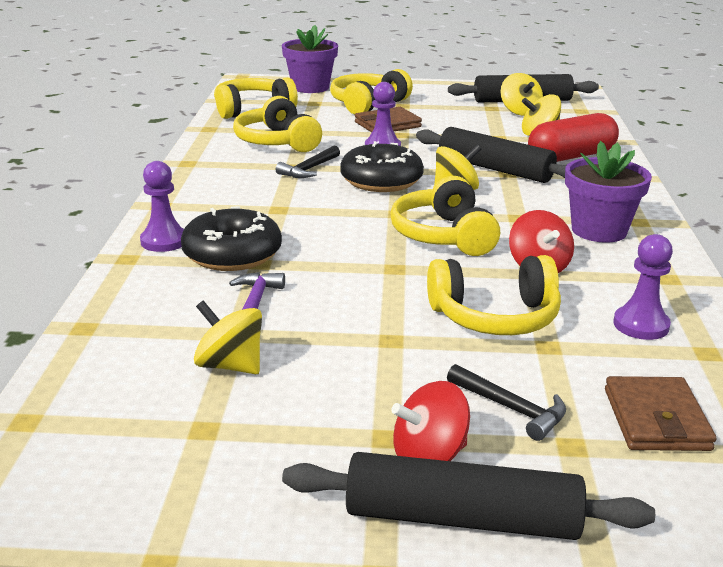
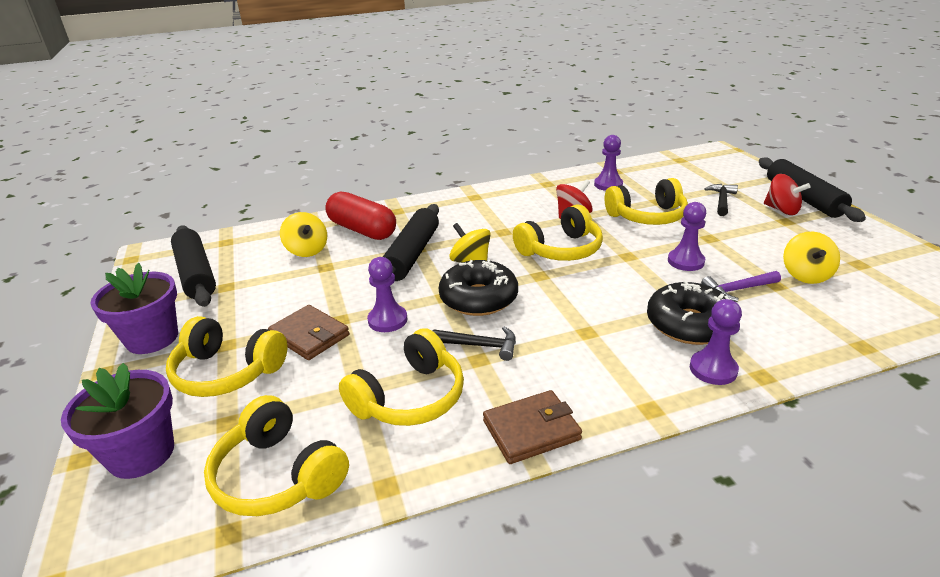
camera: 110 degrees left, 5 degrees up
yellow headphones [427,255,561,335] -> yellow headphones turned 105 degrees clockwise [605,178,688,225]
yellow spinning top [501,73,543,116] -> none
purple flower pot [565,141,652,243] -> purple flower pot moved to [91,263,178,354]
brown wallet [605,376,716,451] -> brown wallet moved to [483,390,582,464]
none -> purple pawn [668,202,706,271]

